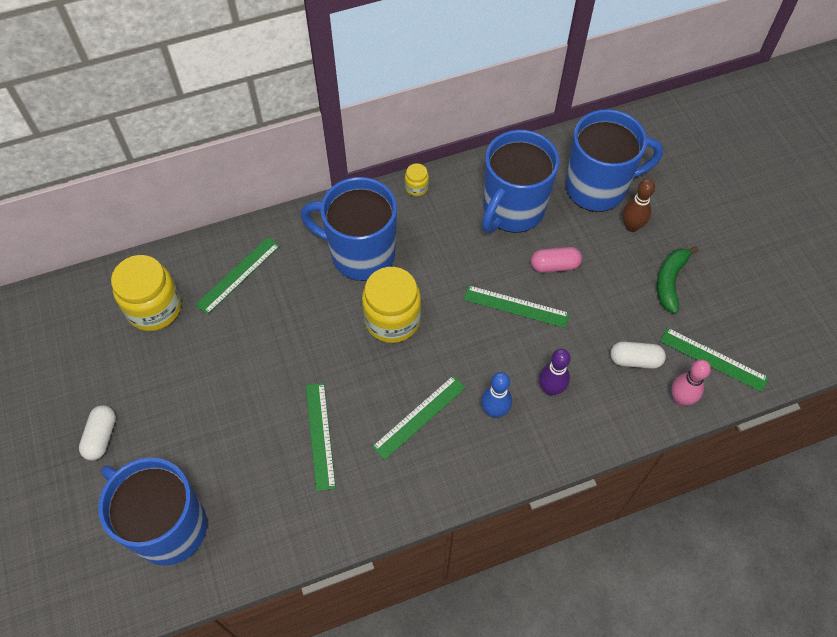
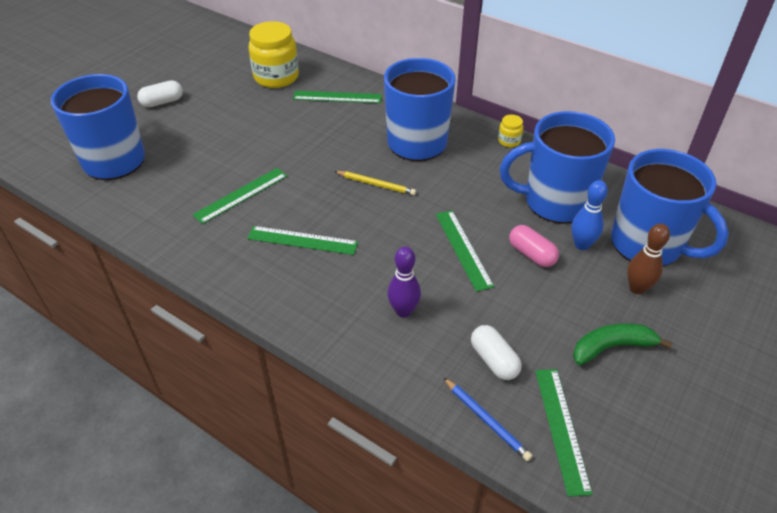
camera: 55 degrees right, 15 degrees down
yellow jar [362,267,421,343] -> yellow pencil [334,171,416,195]
blue bowling pin [481,372,512,418] -> blue bowling pin moved to [571,180,608,250]
pink bowling pin [671,360,711,406] -> blue pencil [443,377,533,461]

